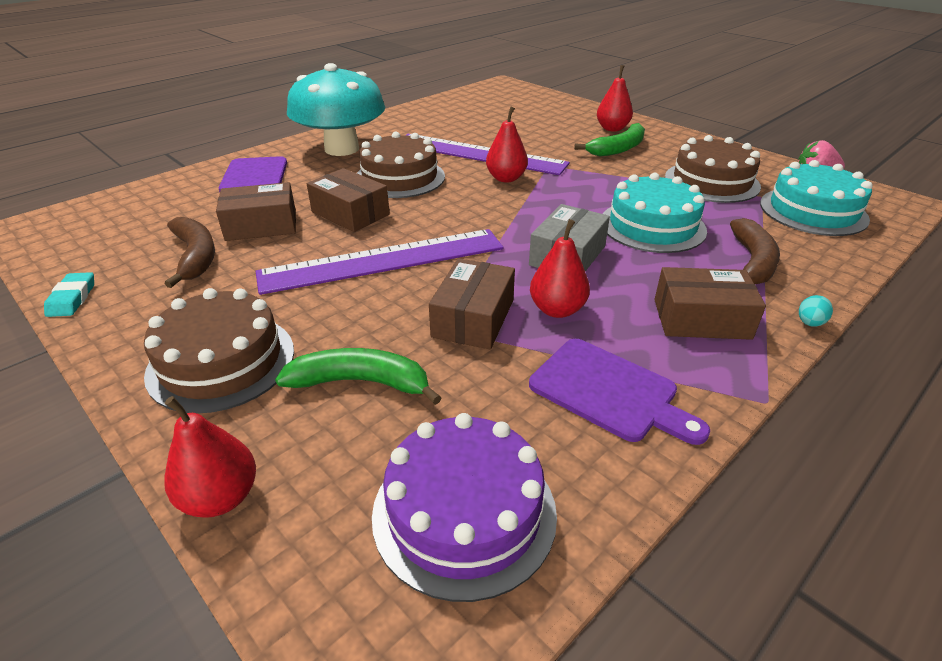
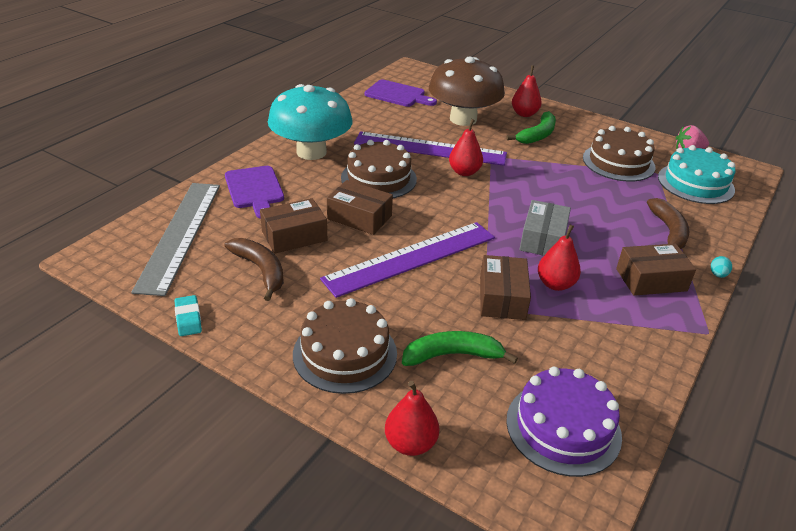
camera: 15 degrees left, 0 degrees up
purple cutting board [529,339,710,445] -> purple cutting board moved to [365,80,437,107]
turquoise cake [603,173,707,253] -> none
none -> grey ruler [131,183,220,296]
none -> brown mushroom [429,57,505,126]

